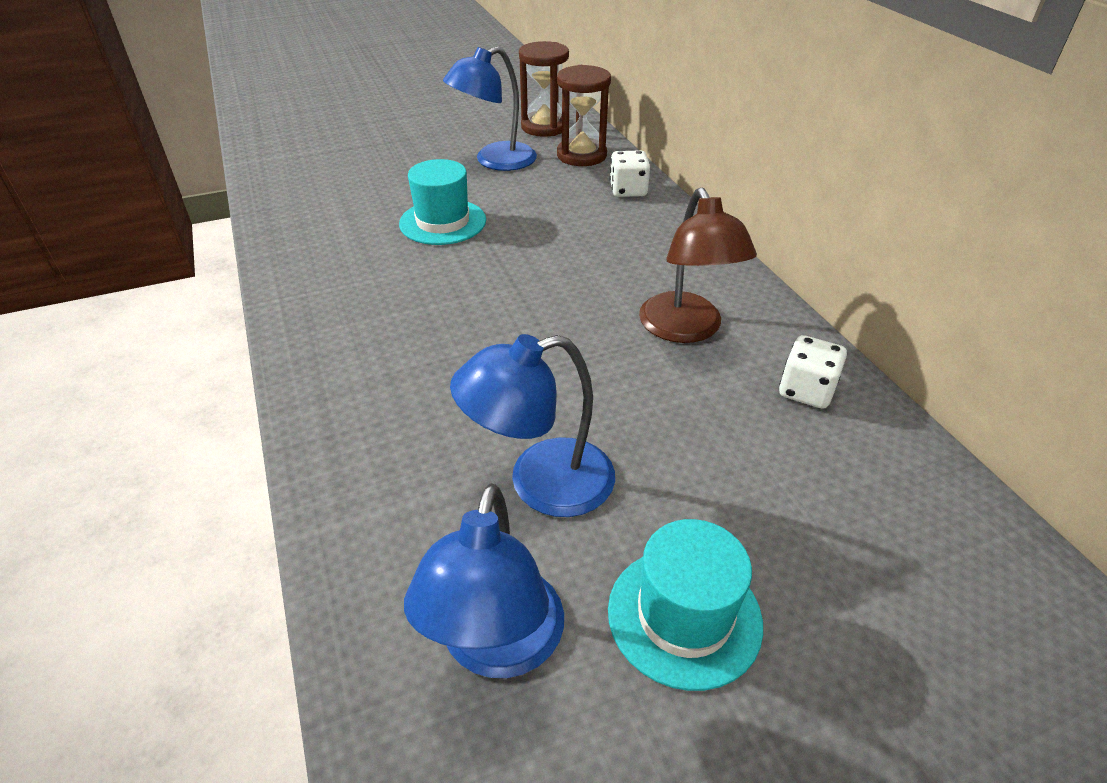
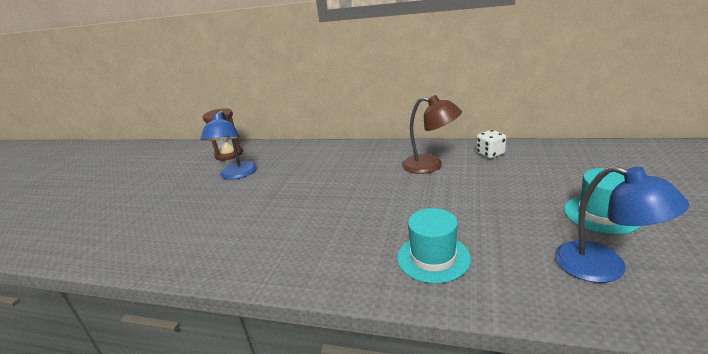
camera: 50 degrees left, 15 degrees down
turquoise hat [399,159,486,245] -> turquoise hat moved to [397,208,471,284]
blue lamp [450,334,615,517] -> none
brown hourglass [557,65,611,166] -> none
white dice [610,150,650,197] -> none

